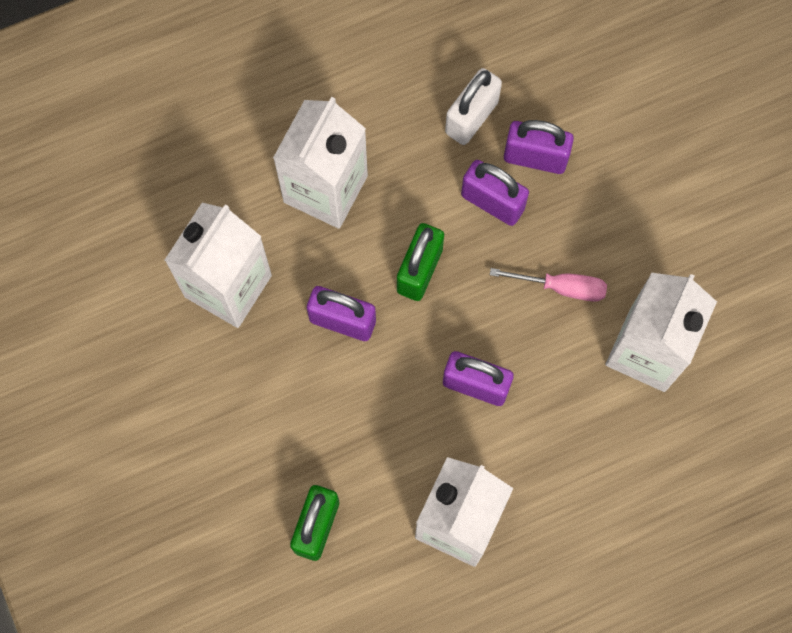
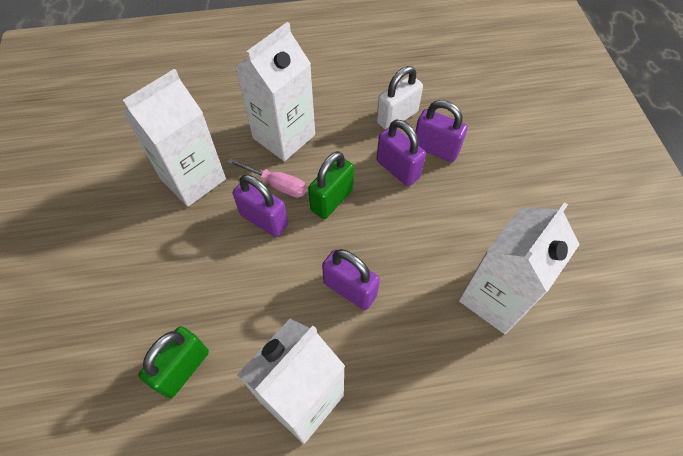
camera: 15 degrees right, 15 degrees down
pink screwdriver [490,268,607,302] -> pink screwdriver moved to [227,159,307,197]

